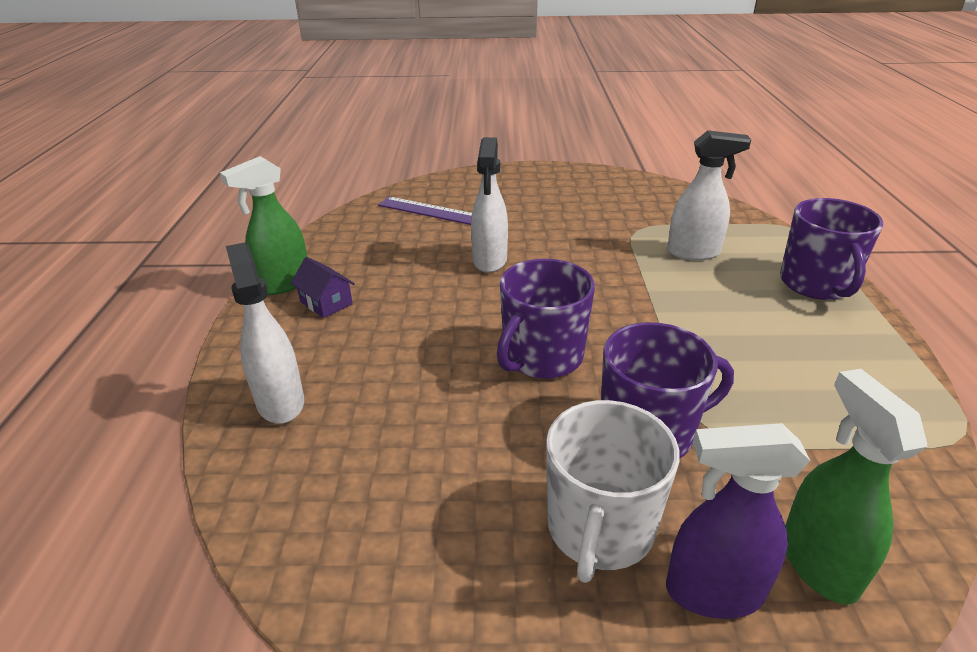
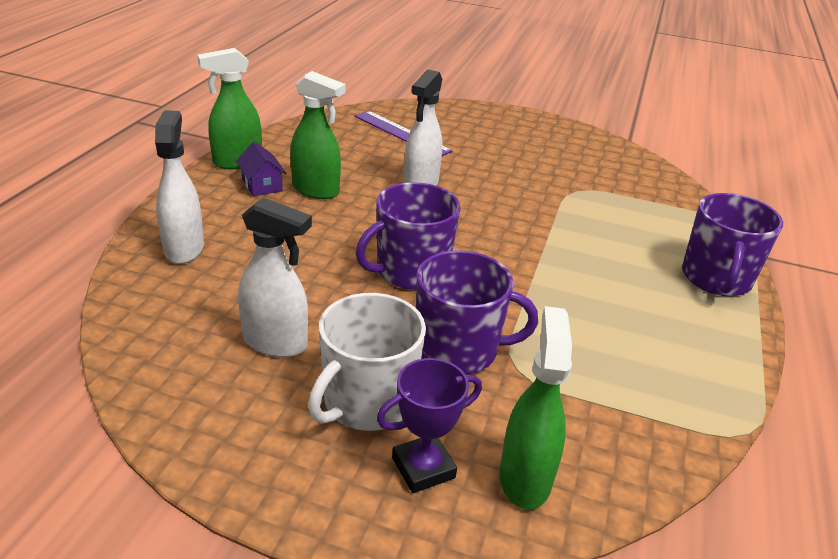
camera: 15 degrees right, 0 degrees up
purple spray bottle [666,423,810,619] -> purple trophy [376,358,482,493]
white spray bottle [667,130,751,260] -> white spray bottle moved to [238,197,312,357]
none -> green spray bottle [290,71,346,199]

